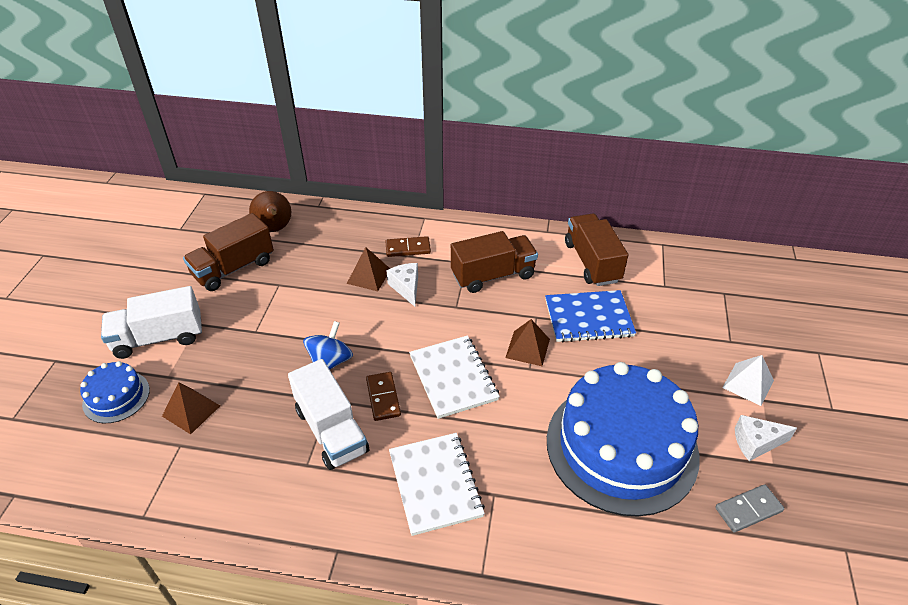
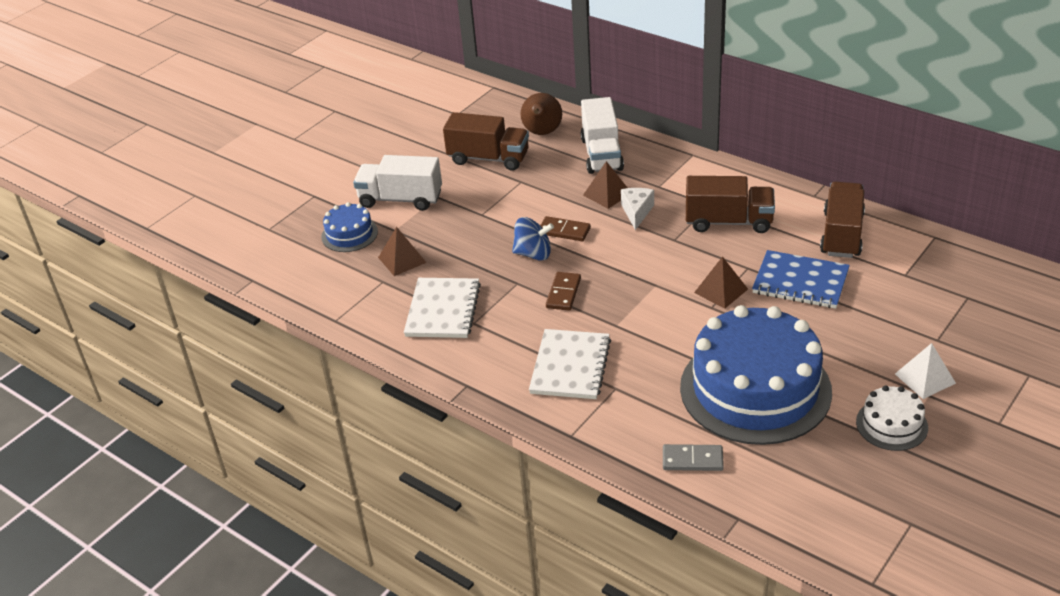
camera: 30 degrees right, 5 degrees down
brown truck [183,213,274,291] -> brown truck turned 150 degrees counterclockwise [443,112,529,171]
white truck [288,359,369,470] -> white truck moved to [581,97,624,174]
blue spinning top [303,321,353,370] -> blue spinning top turned 45 degrees clockwise [512,217,554,260]
brown domino [385,236,431,257] -> brown domino moved to [540,216,591,241]
white notebook [409,335,500,419] -> white notebook moved to [404,278,481,338]
grey domino [715,484,784,533] -> grey domino moved to [663,444,724,471]
white cheese [735,415,797,461] -> white cake [856,385,928,451]

